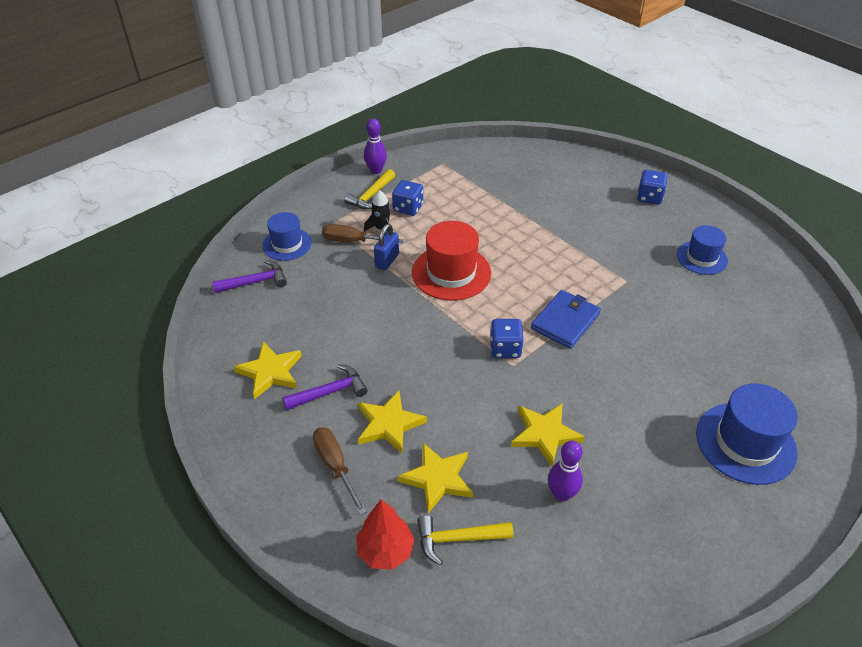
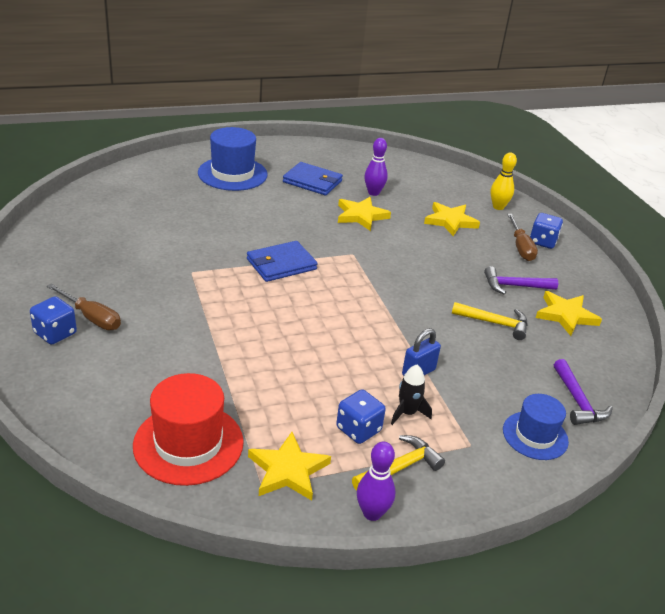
camera: 160 degrees left, 10 degrees down
purple hammer [212,260,287,293] -> purple hammer turned 105 degrees counterclockwise [554,359,613,425]
brown screwdriver [322,224,404,243] -> brown screwdriver moved to [47,283,121,330]
red tree [356,499,415,569] -> yellow bowling pin [491,152,517,210]
yellow star [358,391,427,453] -> yellow star moved to [248,432,331,501]
red hat [412,221,491,301] -> red hat moved to [133,373,244,486]
yellow hammer [417,515,514,565] -> yellow hammer moved to [452,302,528,340]
blue dice [490,319,524,358] -> blue dice moved to [530,213,563,249]
blue hat [677,225,728,275] -> none
none -> blue wallet [283,162,343,195]

